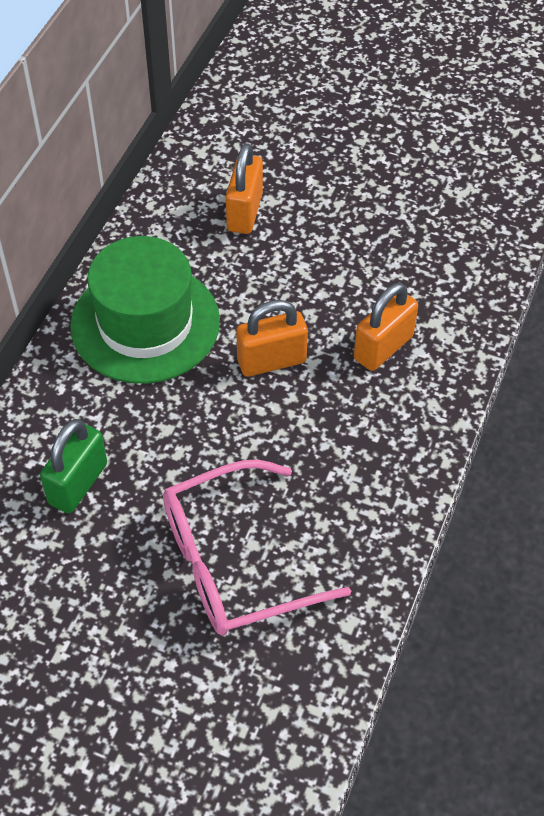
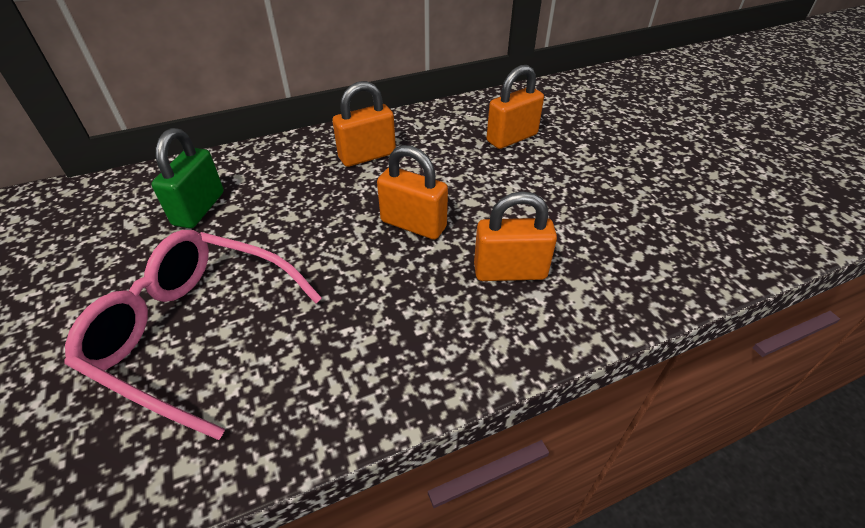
camera: 45 degrees right, 10 degrees down
green padlock [40,419,107,513] -> green padlock turned 60 degrees counterclockwise [151,128,224,228]
green hat [70,236,220,384] -> orange padlock [332,81,396,167]

